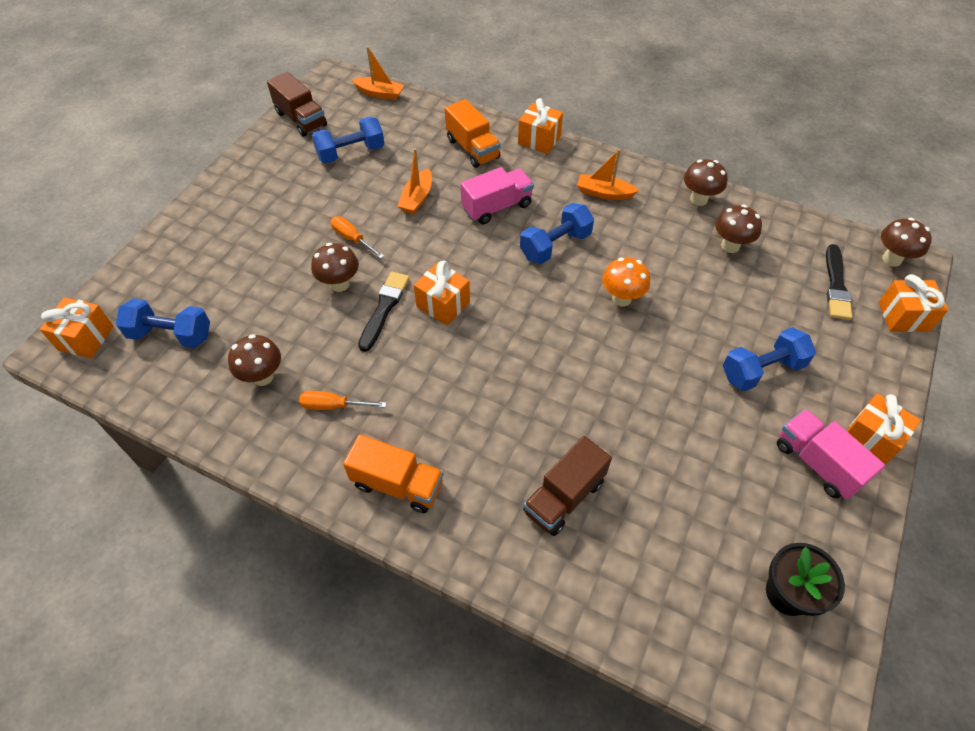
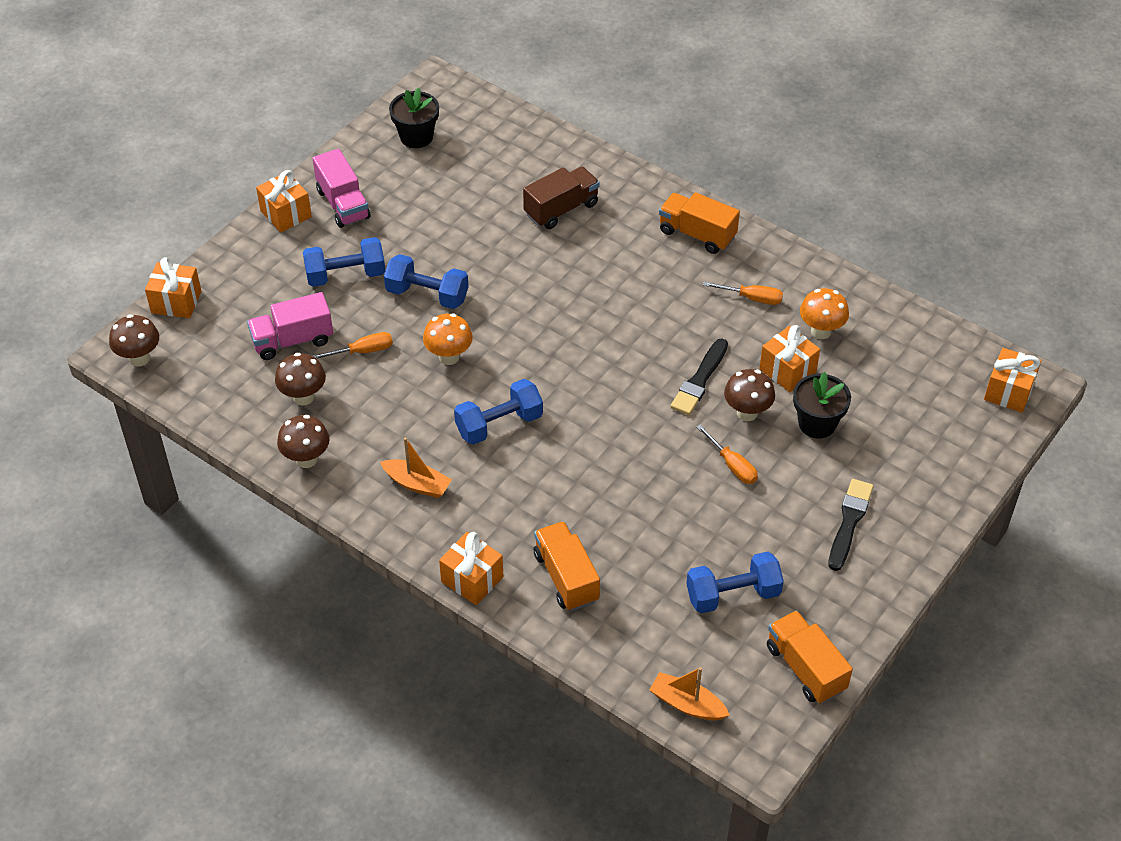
camera: 170 degrees left, 5 degrees down
blue dumbbell [116,298,210,348] -> blue dumbbell moved to [384,254,469,309]
brown mushroom [228,334,281,386] -> orange mushroom [800,288,849,339]
brown truck [267,72,327,137] -> orange truck [767,610,853,704]
orange boat [397,148,432,214] -> none
orange gift [414,260,470,325] -> orange gift moved to [759,325,820,392]
pink truck [460,167,534,225] -> pink truck moved to [247,292,333,360]
black brush [826,244,852,320] -> black brush moved to [828,479,874,571]
none -> orange screwdriver [313,332,393,359]
none -> black flower pot [793,372,851,439]

